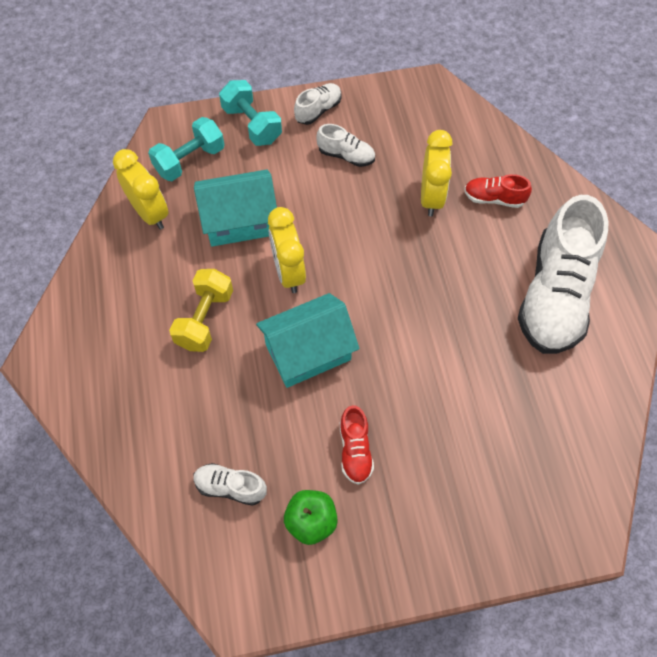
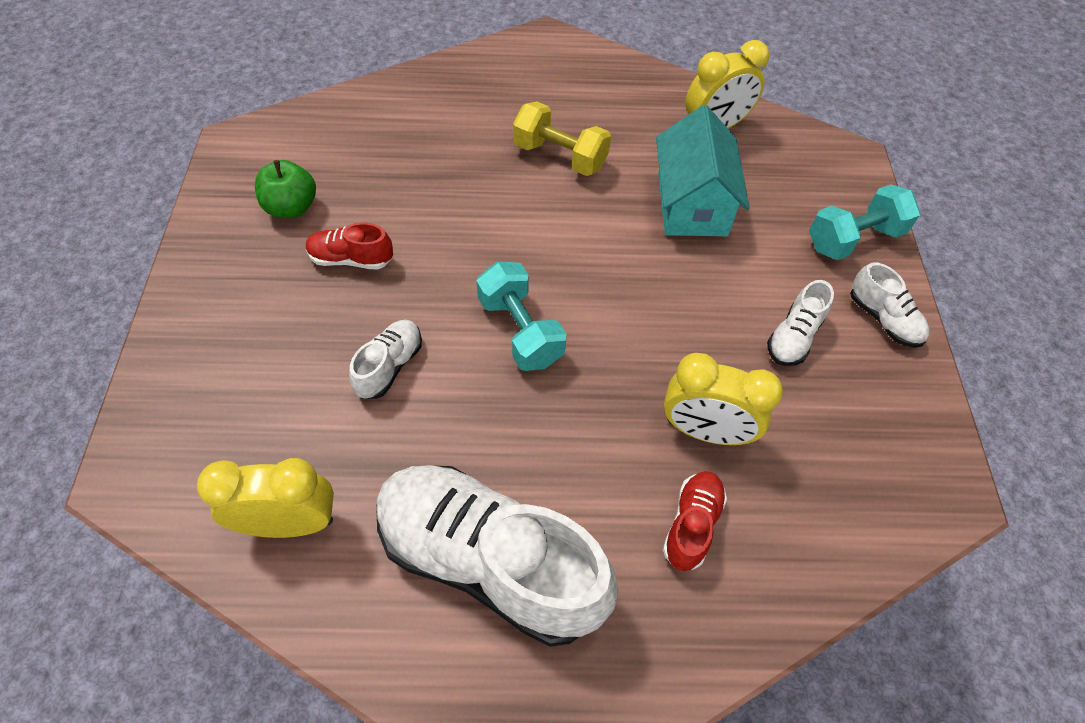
camera: 100 degrees right, 5 degrees down
turquoise dumbbell [148,117,225,181] -> turquoise dumbbell moved to [476,262,567,371]
white shoe [193,463,267,506] -> white shoe moved to [349,320,422,399]
turquoise house [256,293,359,388] -> none
yellow clock [268,207,306,293] -> yellow clock moved to [197,458,334,538]

